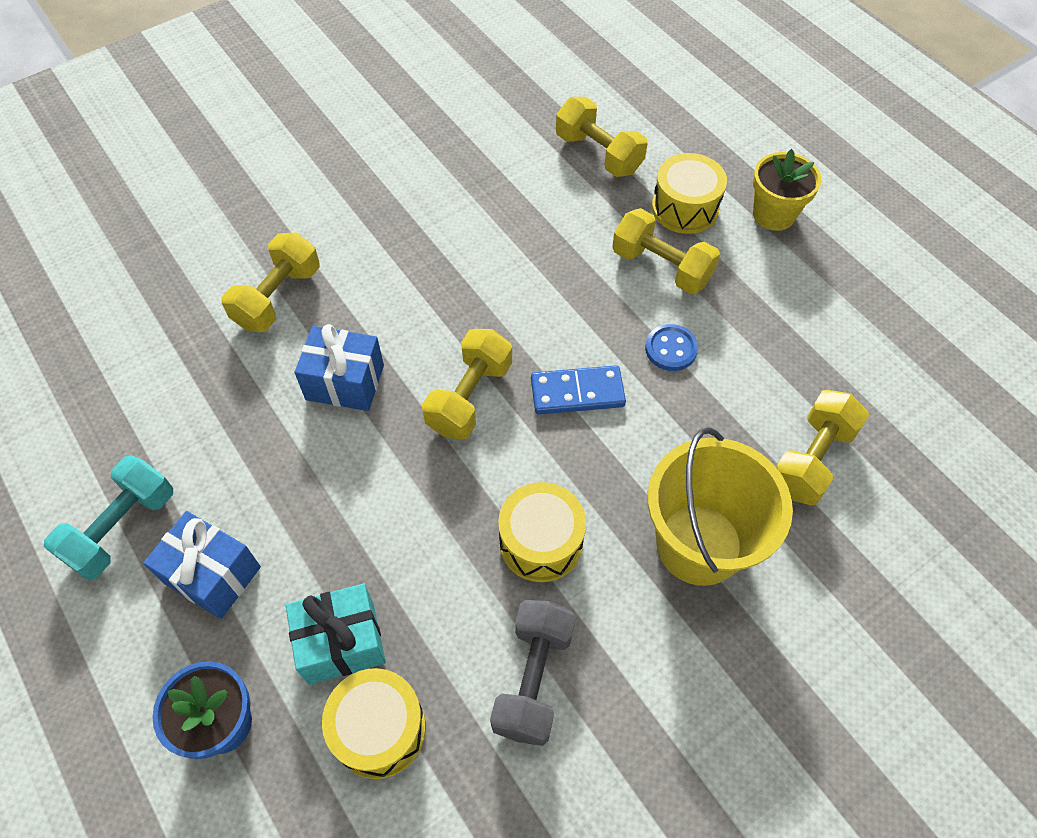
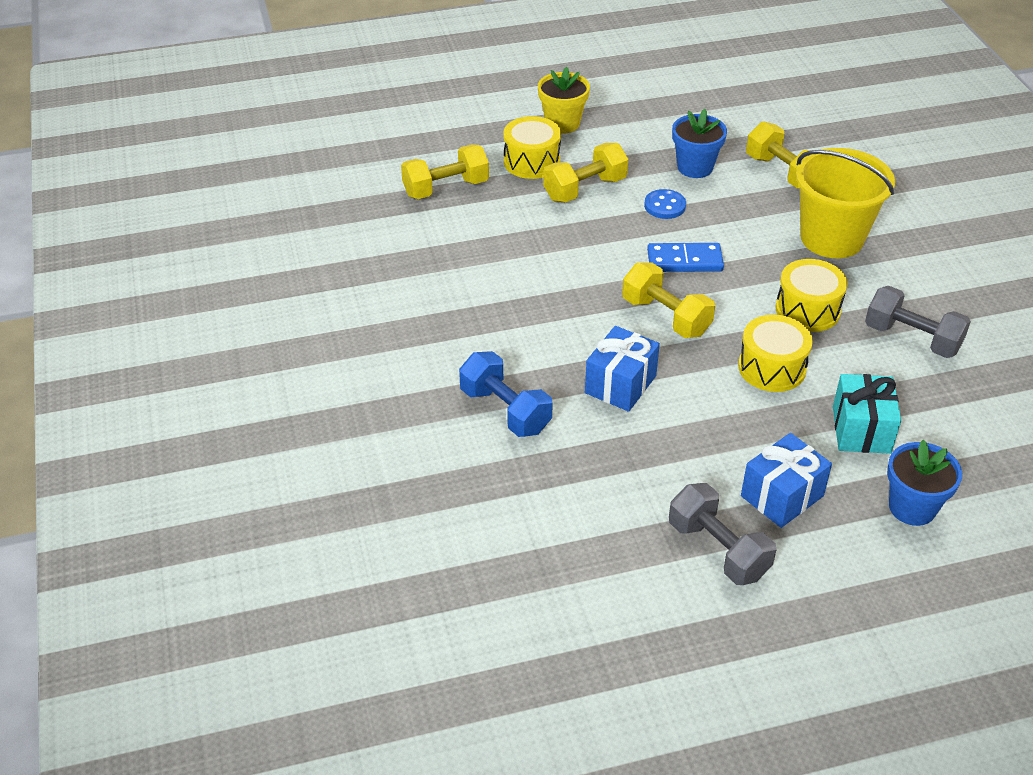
camera: 70 degrees left, 15 degrees down
turquoise dumbbell [44,455,173,580] -> grey dumbbell [669,483,776,585]
yellow dumbbell [221,232,320,332] -> blue dumbbell [459,351,553,437]
yellow drum [322,668,426,779] -> yellow drum moved to [738,315,813,392]
blue domino [531,365,626,415] -> blue domino turned 75 degrees clockwise [647,243,724,272]
none -> blue flower pot [672,109,727,178]

